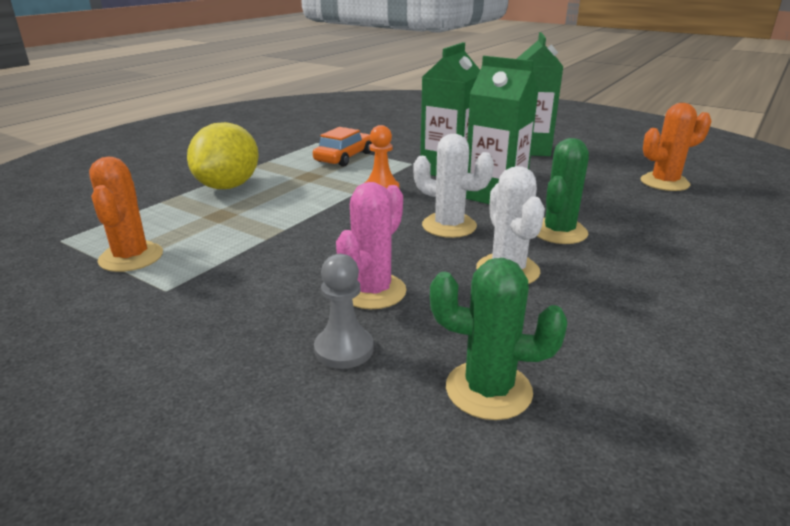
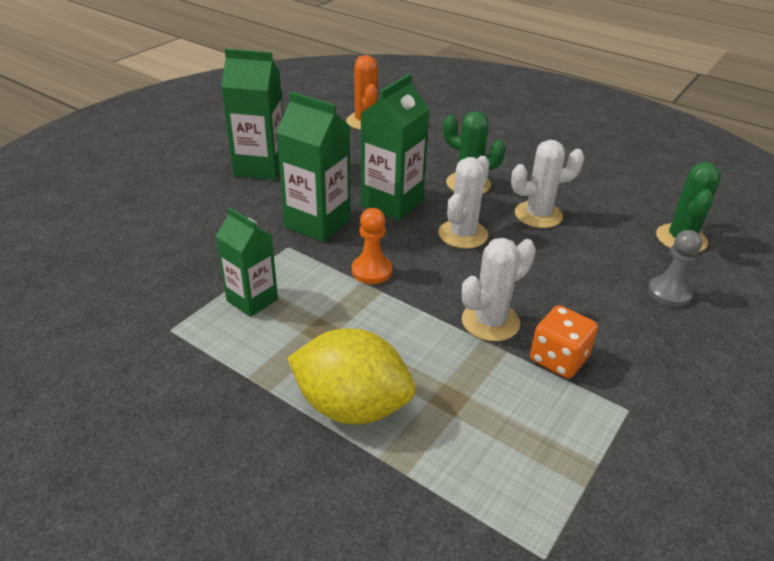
camera: 90 degrees left, 10 degrees up
orange cactus [89,157,163,272] -> none
orange car [313,127,372,167] -> green carton [216,208,278,317]
pink cactus [336,182,407,309] -> none
none -> white cactus [462,238,536,341]
none -> orange dice [530,305,598,378]

